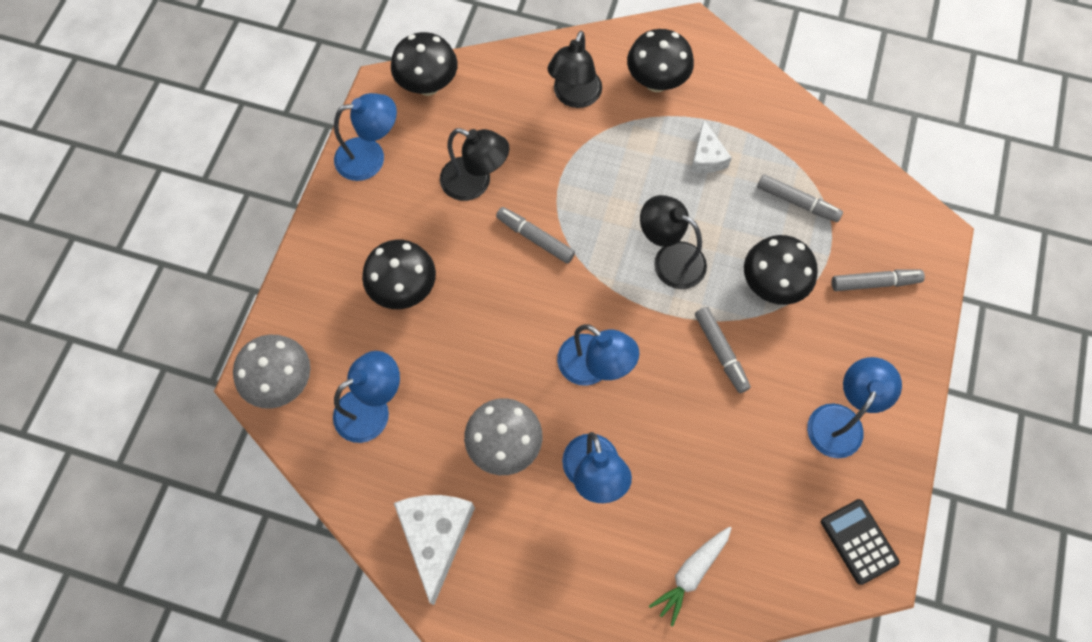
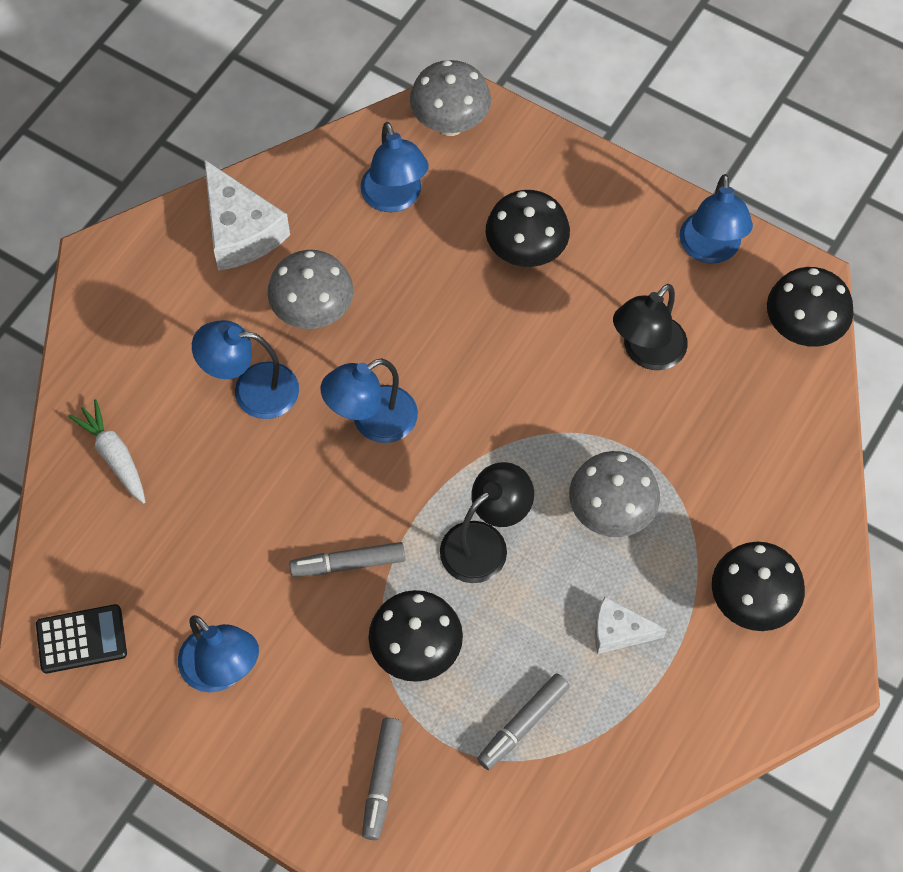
camera: 105 degrees right, 5 degrees down
white cheese [394,495,475,605] -> white cheese turned 45 degrees clockwise [204,159,290,271]
grey marker [496,207,575,264] -> none
black lamp [548,31,602,108] -> none
none -> grey mushroom [569,451,660,537]

